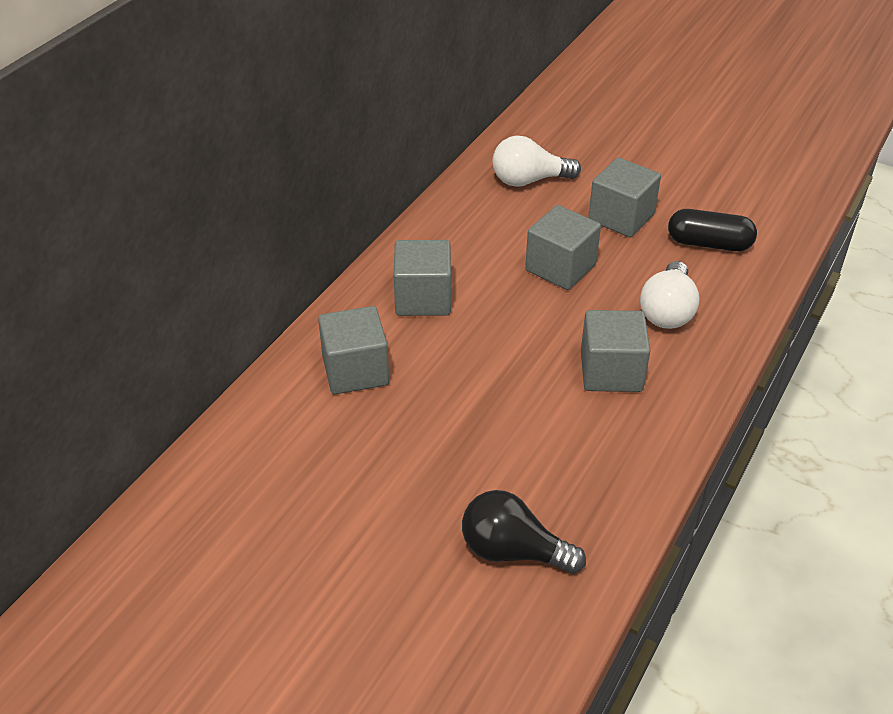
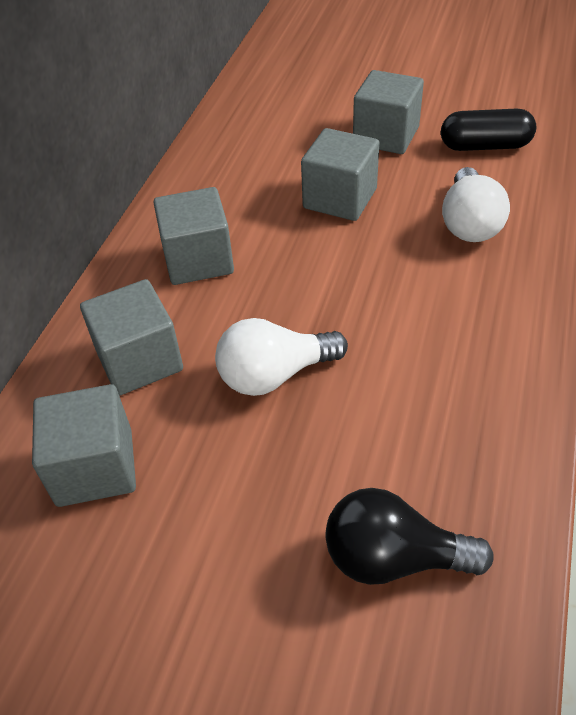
camera: 10 degrees left, 5 degrees up
white light bulb [493,136,581,187] -> white light bulb moved to [215,318,348,396]
grey cube [581,310,650,392] -> grey cube moved to [32,384,136,507]

